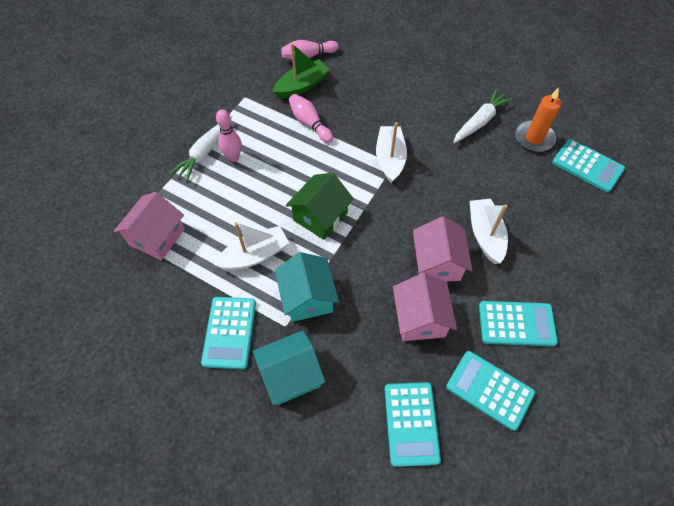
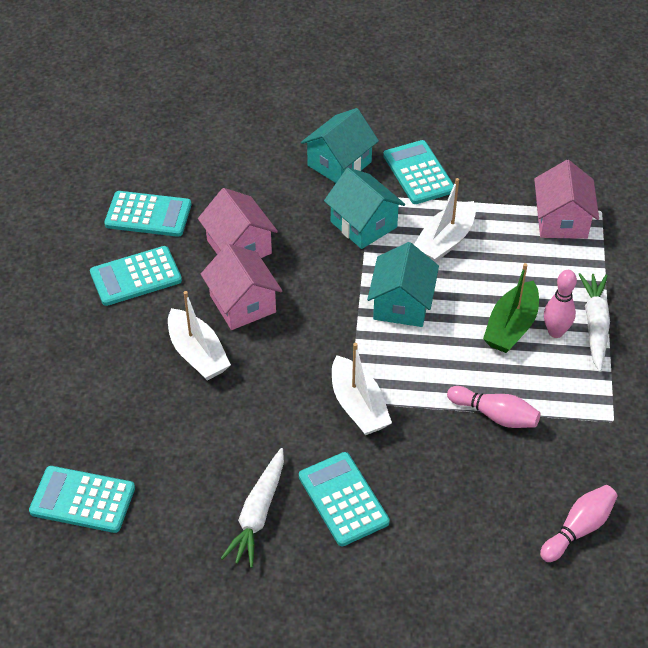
camera: 155 degrees right, 10 degrees down
green boat [273,43,330,98] -> green boat moved to [483,263,539,353]
green house [286,173,354,240] -> turquoise house [367,242,439,327]
turquoise calculator [384,382,441,467] -> turquoise calculator moved to [299,452,390,546]
orange candle [515,87,561,152] -> none

